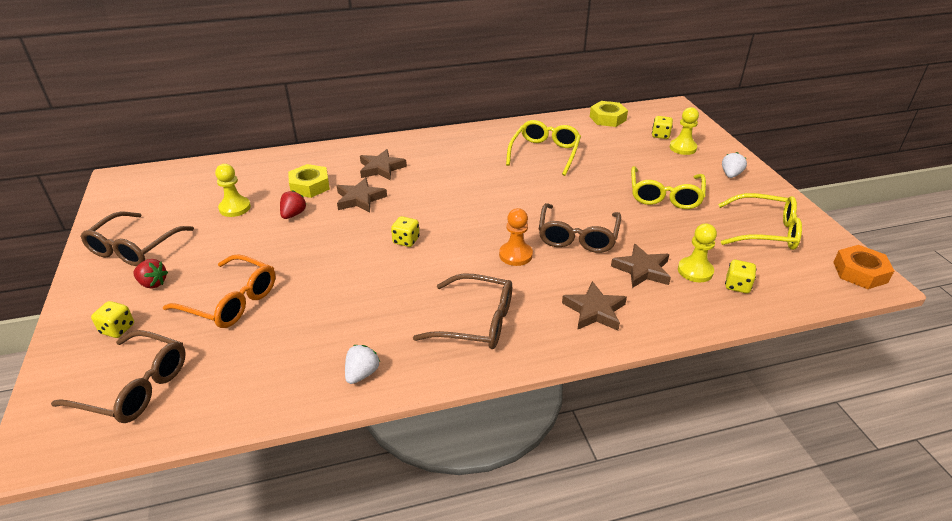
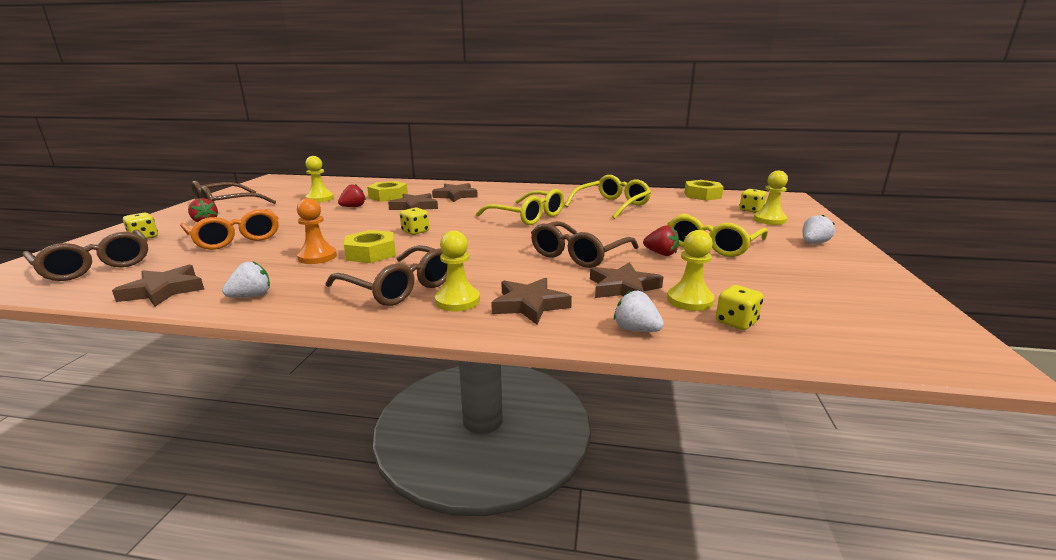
camera: 25 degrees right, 15 degrees down
orange pawn [499,208,533,266] -> orange pawn moved to [297,198,337,264]
yellow glasses [718,193,802,250] -> yellow glasses moved to [476,189,564,225]
orange nut [833,245,894,289] -> none
none -> brown star [112,265,204,307]
none -> yellow nut [344,230,396,263]
none -> yellow pawn [435,231,480,311]
none -> white strawberry [614,290,664,332]
none -> red strawberry [643,225,679,256]

